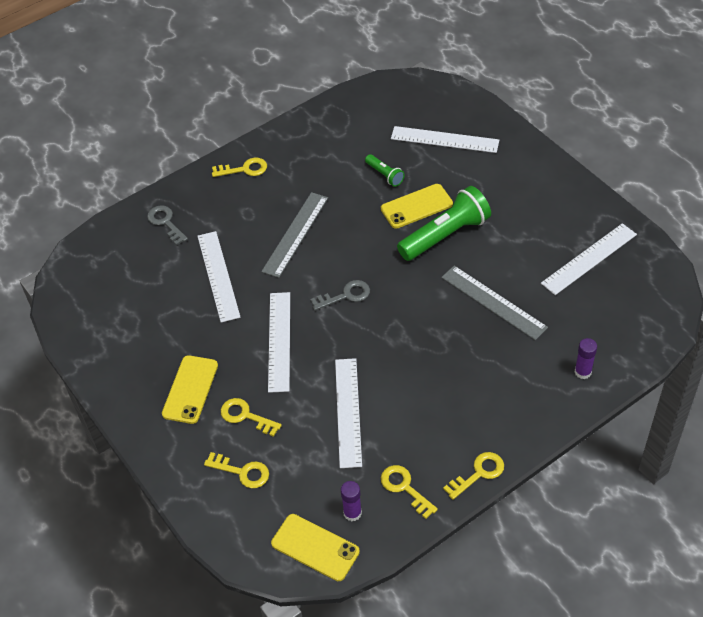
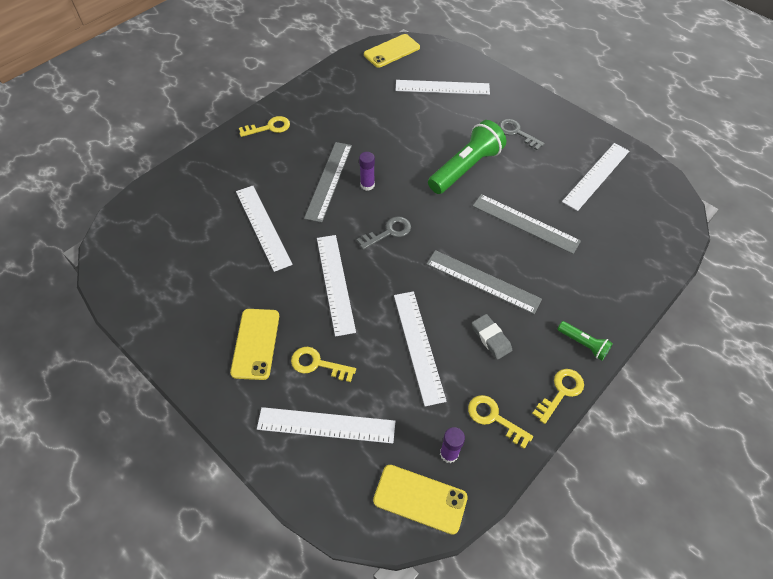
camera: 15 degrees left, 5 degrees up
grey key [147,205,188,245] -> grey key moved to [498,119,545,150]
yellow key [204,452,269,488] -> white ruler [257,407,395,443]
green flashlight [365,154,405,187] -> green flashlight moved to [557,321,613,361]
yellow phone [381,184,453,229] -> yellow phone moved to [364,34,420,68]
purple glue stick [574,338,597,379] -> purple glue stick moved to [359,152,375,191]
none -> grey ruler [426,250,542,314]
none -> grey eraser [472,314,512,360]

